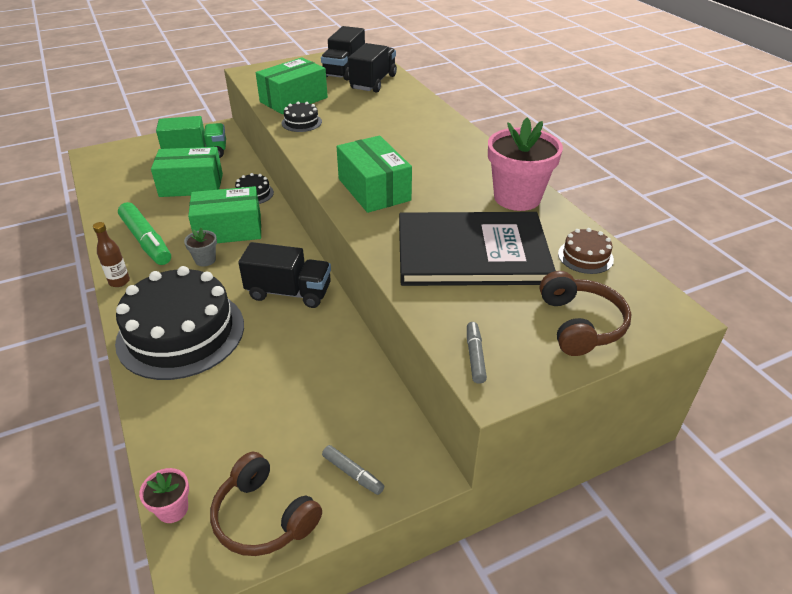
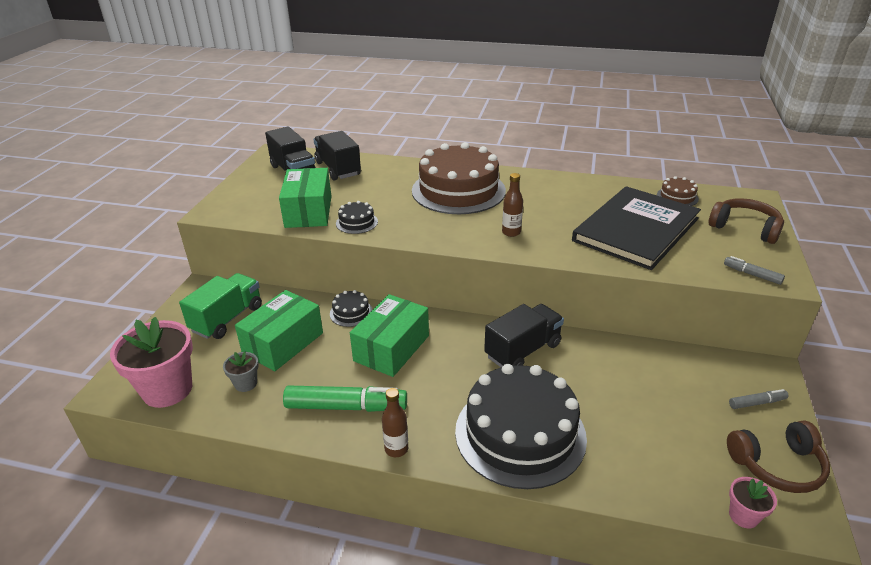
camera: 50 degrees left, 5 degrees down
grey flower pot [184,228,217,267] -> grey flower pot moved to [223,352,259,392]
green box [336,136,412,213] -> brown bottle [502,173,523,237]
pink flower pot [488,118,563,211] -> pink flower pot moved to [110,317,193,408]
none -> brown cake [412,142,506,214]

